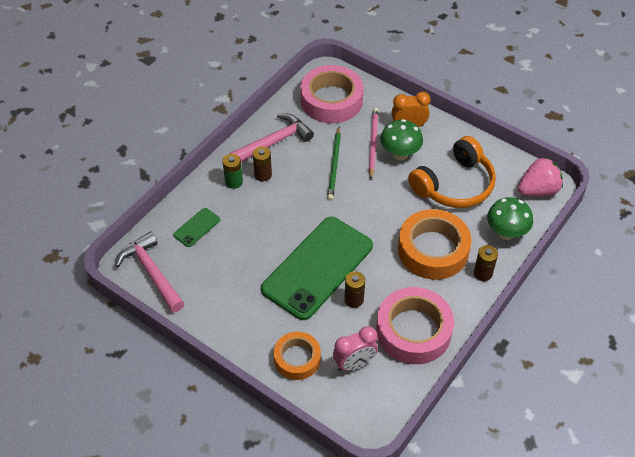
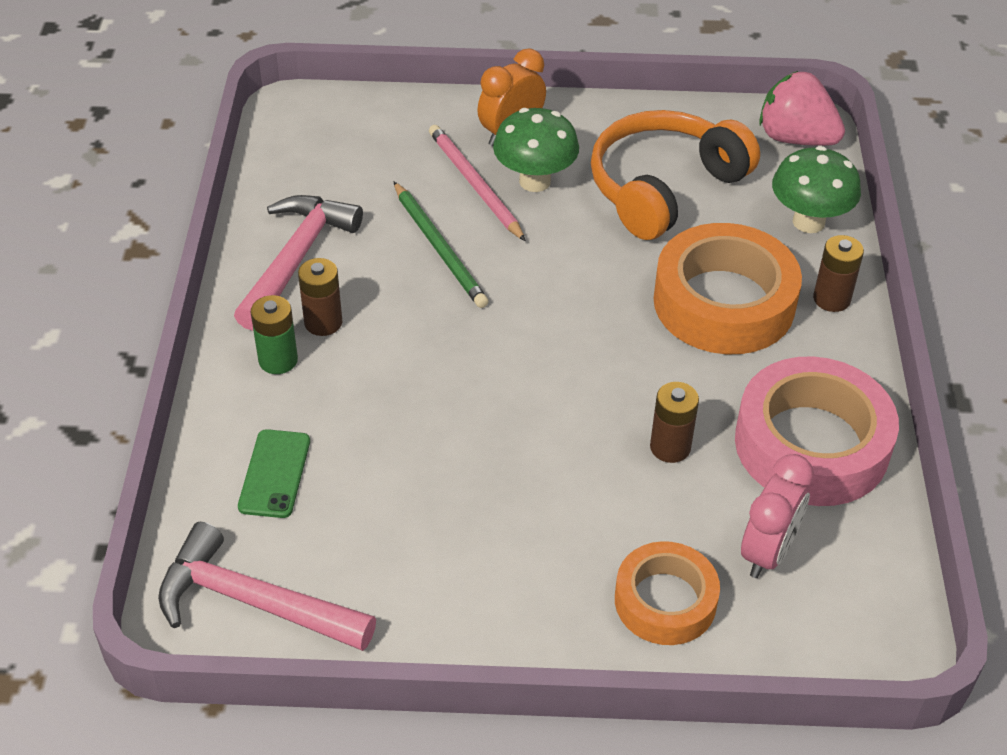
camera: 35 degrees left, 5 degrees down
green phone [261,217,373,320] -> none
pink tape [300,65,364,123] -> none
orange headphones [408,136,496,208] -> orange headphones turned 150 degrees counterclockwise [591,110,760,240]
pink strawberry [518,157,563,196] -> pink strawberry turned 90 degrees counterclockwise [759,71,845,146]

